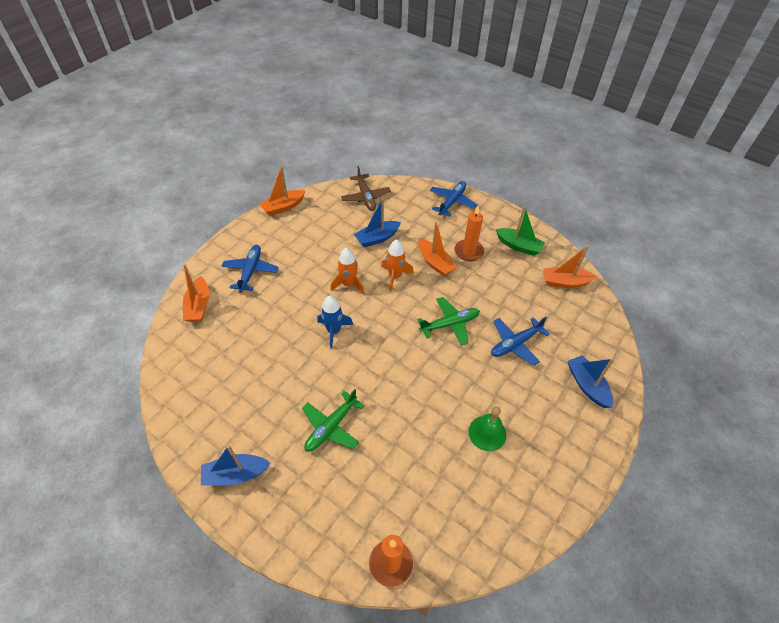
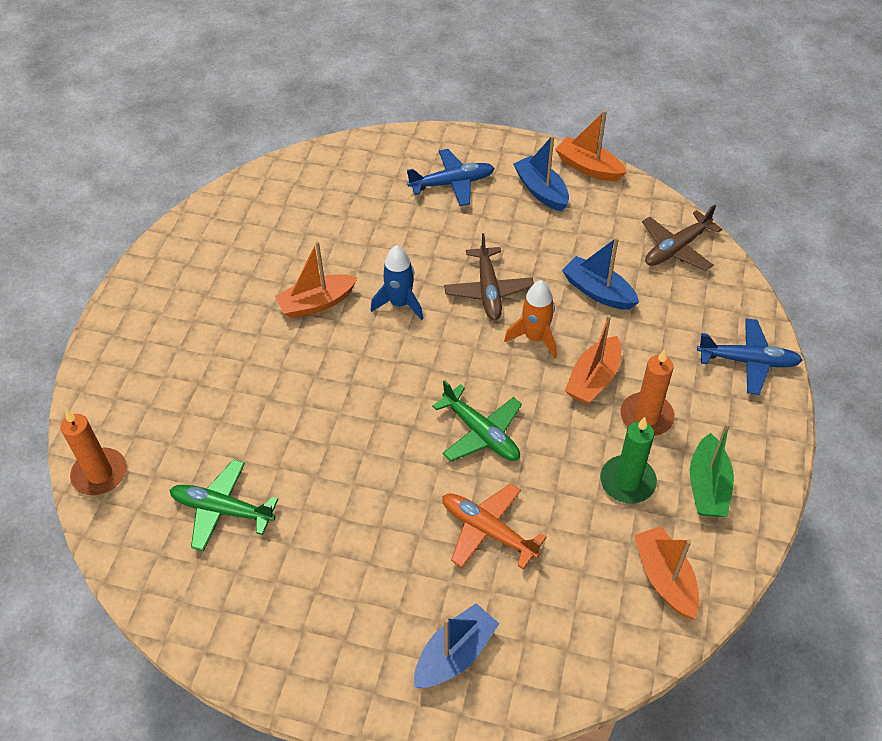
camera: 70 degrees right, 0 degrees up
orange boat [183,264,209,322] -> orange boat moved to [275,241,358,318]
blue boat [201,445,271,486] -> blue boat moved to [513,136,569,211]
green plane [302,389,365,452] -> green plane moved to [169,460,278,551]
orange rocket [330,248,365,295] -> brown plane [444,233,534,320]
green bell [468,406,506,451] -> none
blue plane [491,317,550,366] -> orange plane [442,484,547,569]
none -> green candle [600,417,657,503]

